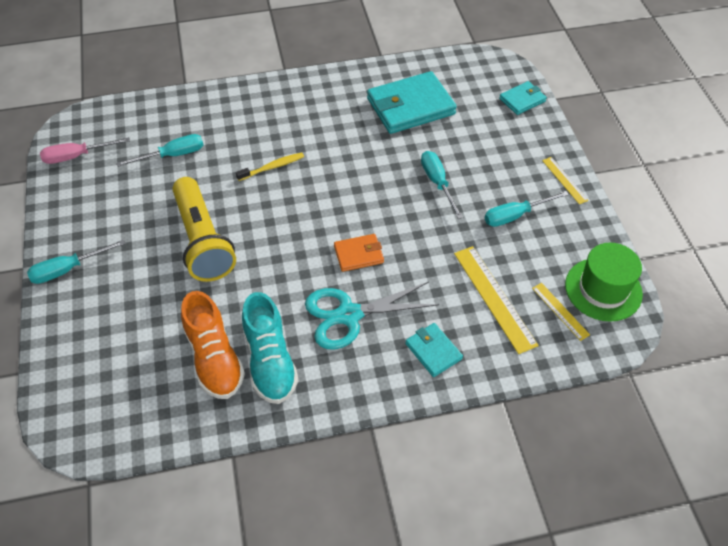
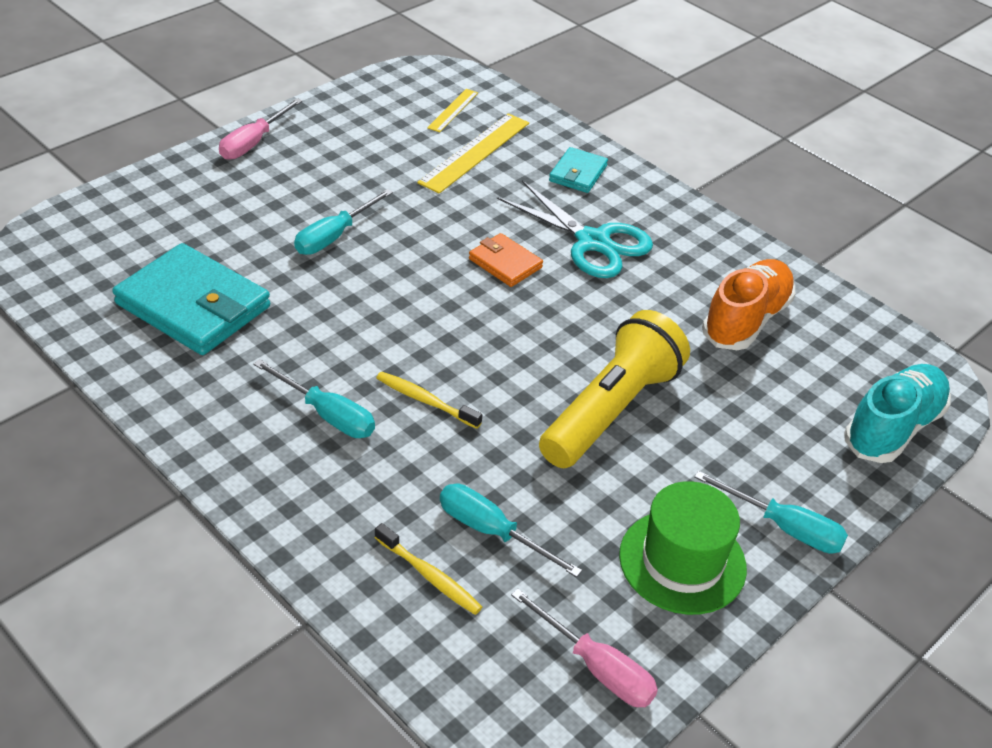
camera: 125 degrees left, 10 degrees down
turquoise shoe [242,292,299,404] -> turquoise shoe moved to [844,364,951,463]
turquoise screwdriver [485,191,569,227] -> turquoise screwdriver moved to [253,359,375,438]
turquoise wallet [499,81,547,115] -> none
yellow ruler [542,157,589,204] -> pink screwdriver [219,98,302,160]
green hat [565,243,643,322] -> green hat moved to [619,481,747,615]
none -> yellow toothbrush [375,523,482,615]

